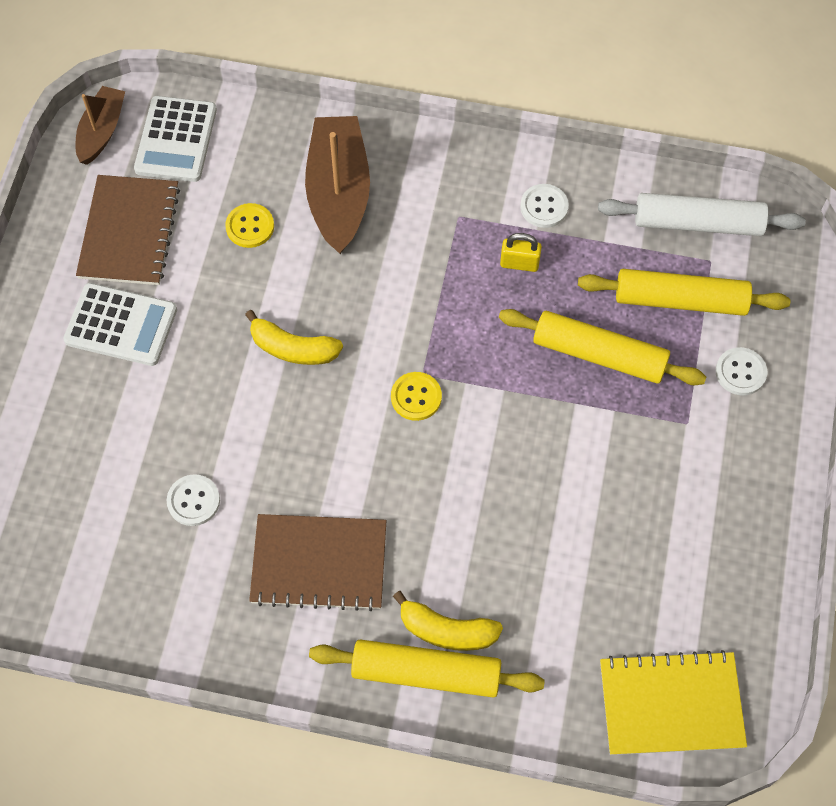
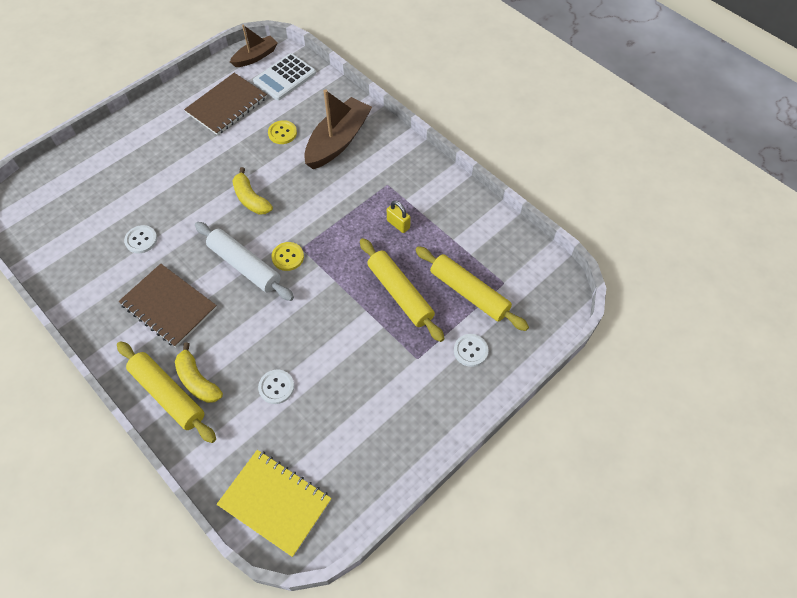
camera: 35 degrees right, 5 degrees down
white calculator [63,283,177,366] -> none
white button [520,184,569,228] -> white button moved to [258,370,294,404]
white rolling pin [598,193,806,236] -> white rolling pin moved to [195,222,294,301]

